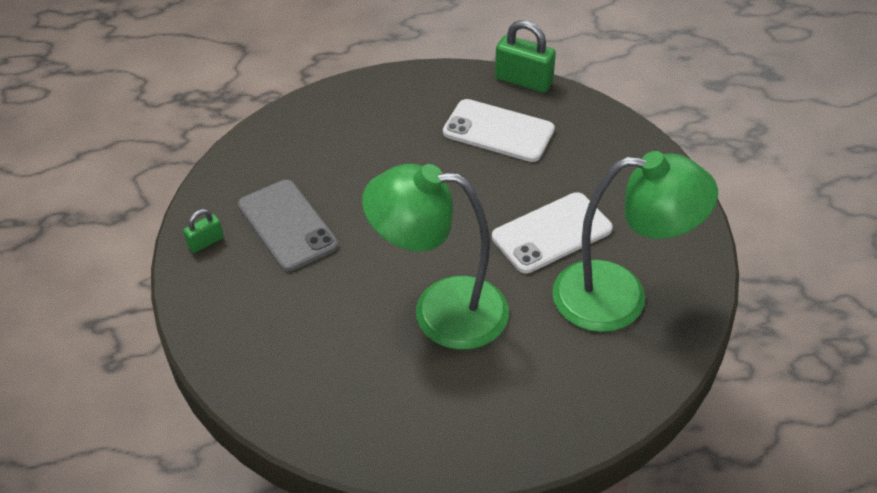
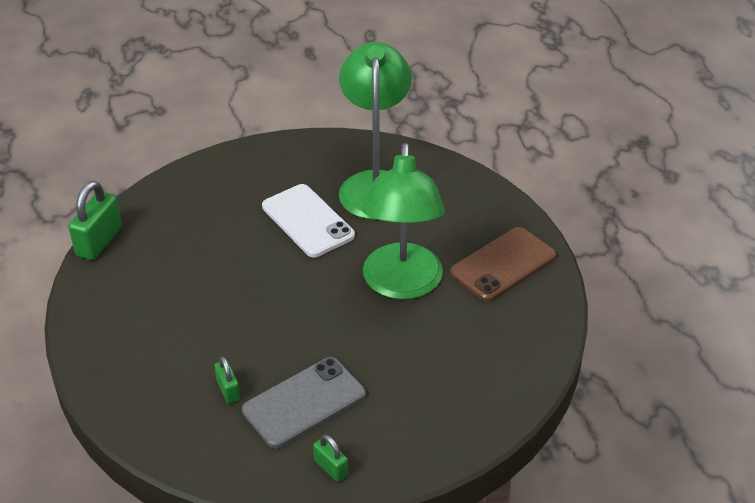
camera: 95 degrees left, 5 degrees down
white phone [443,99,555,162] -> none
none -> green padlock [214,356,240,404]
none -> brown phone [450,227,556,302]

